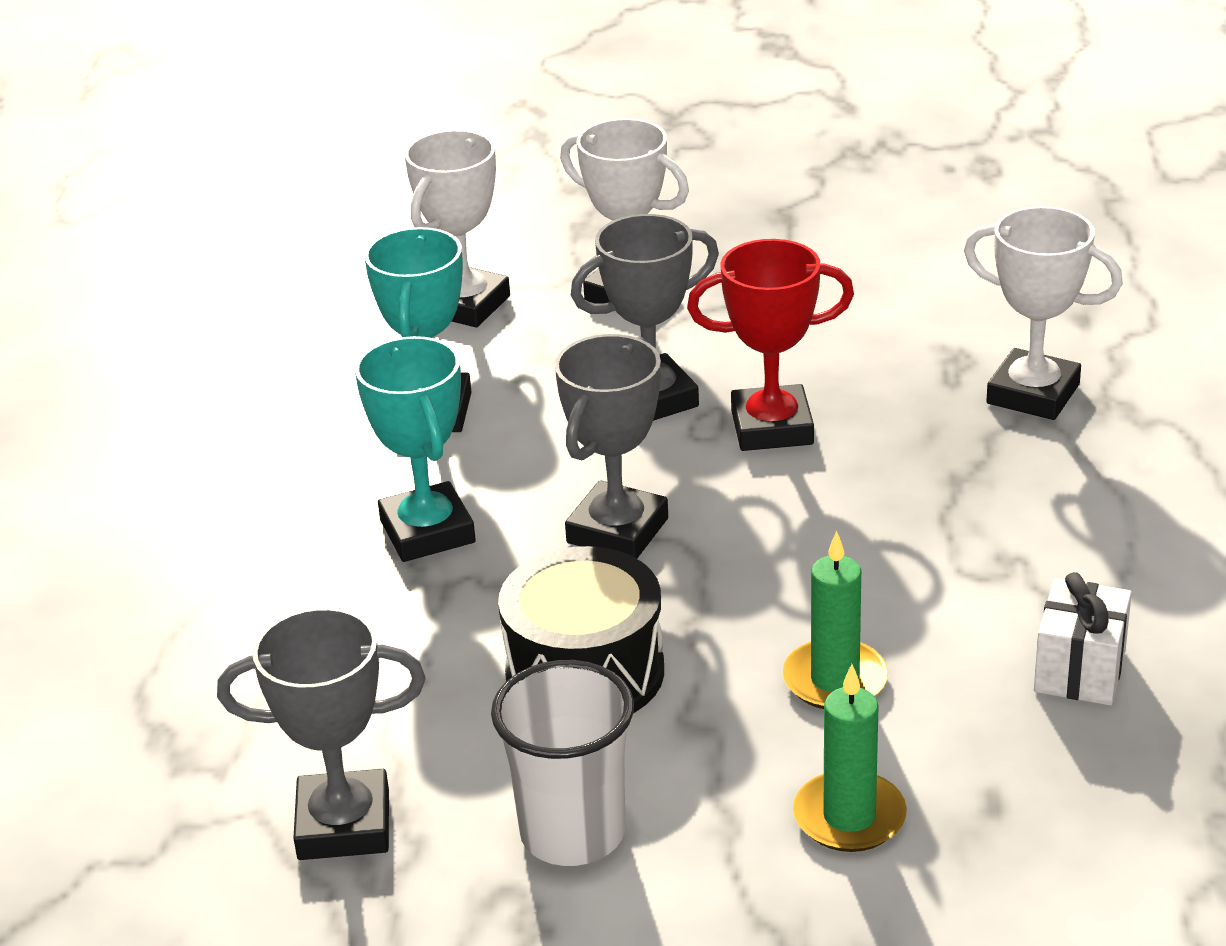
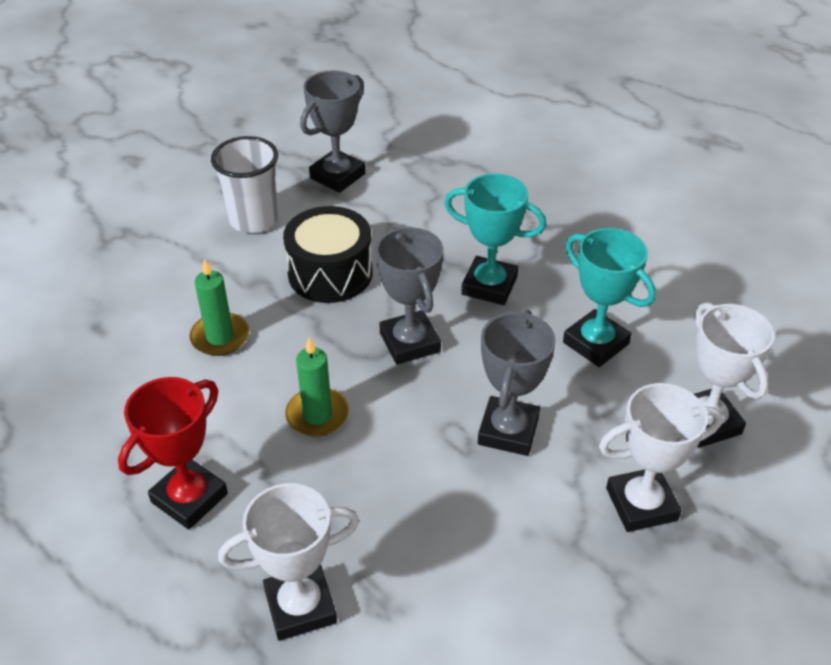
camera: 130 degrees right, 10 degrees up
red trophy [687,239,854,451] -> red trophy moved to [118,377,228,530]
green candle [793,664,907,852] -> green candle moved to [285,337,349,437]
white gift [1034,572,1132,705] -> none

